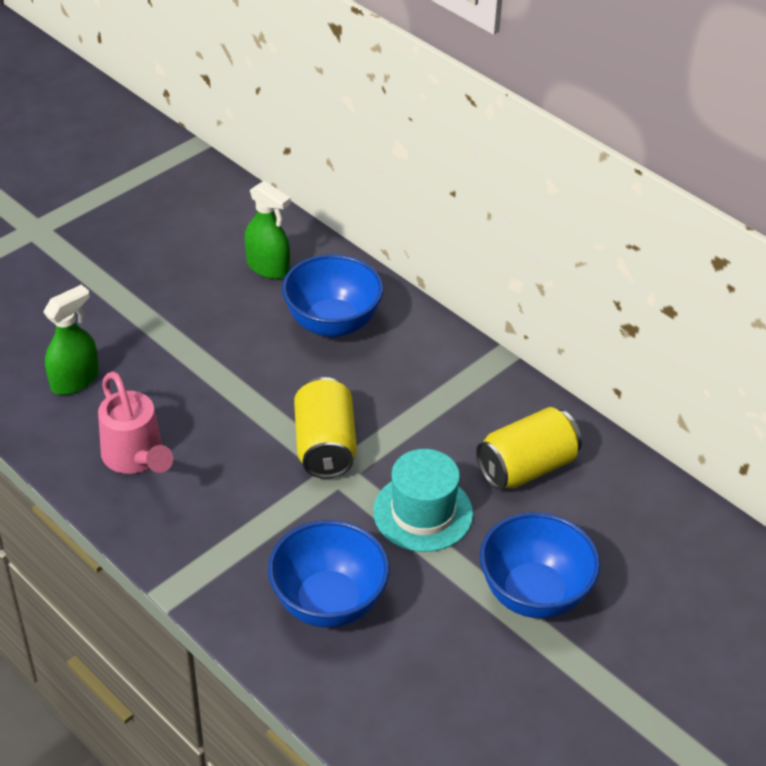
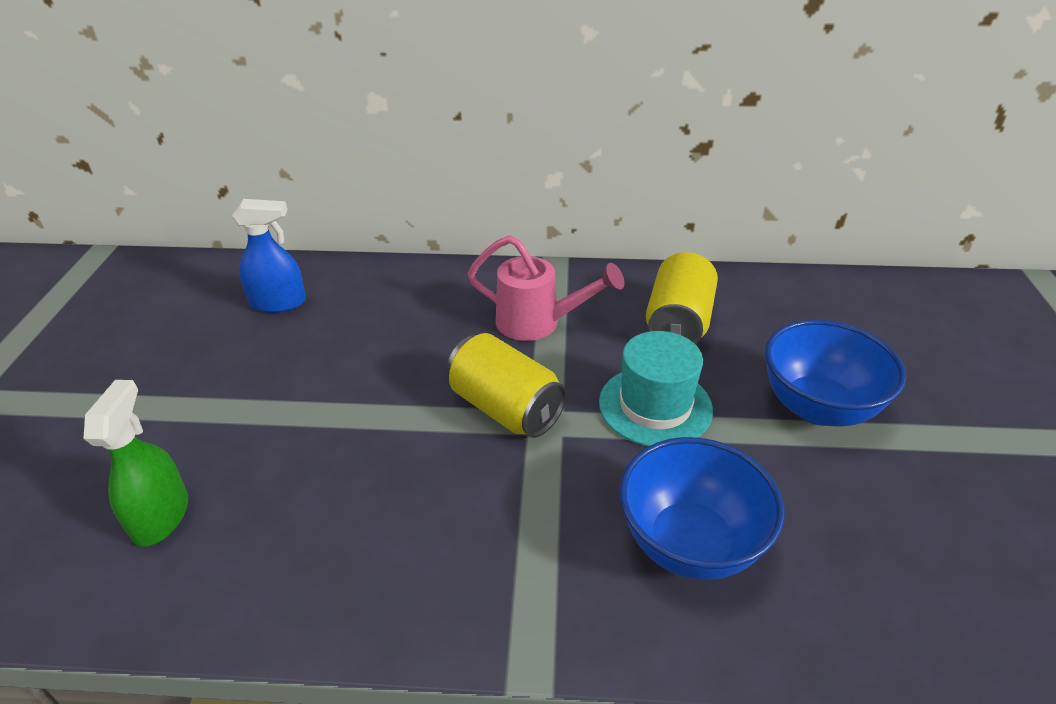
camera: 40 degrees left, 5 degrees down
pink watering can [98,371,173,474] -> pink watering can moved to [468,235,624,341]
green spray bottle [244,181,291,279] -> blue spray bottle [232,199,306,313]
blue bowl [282,254,383,337] -> none

